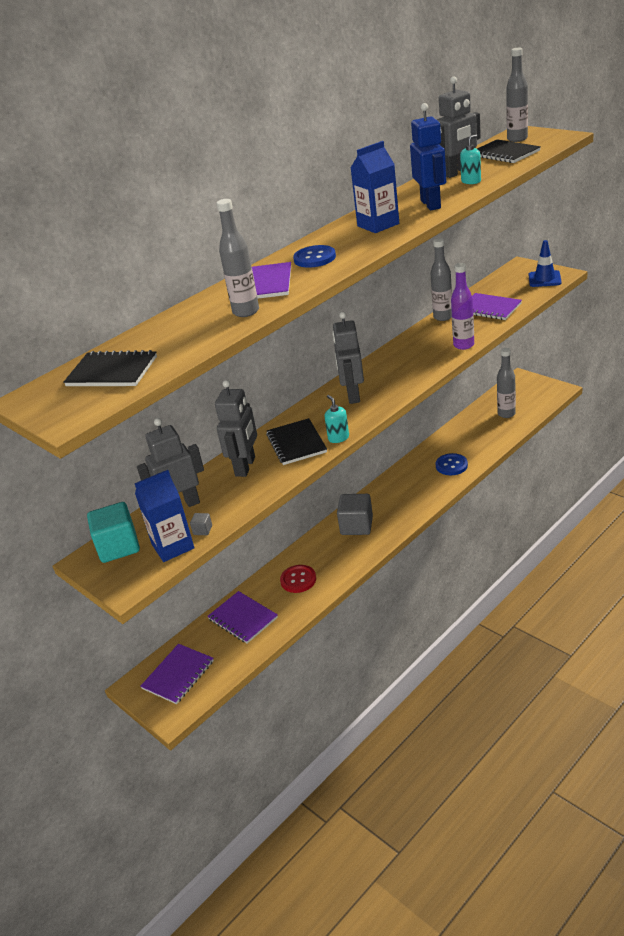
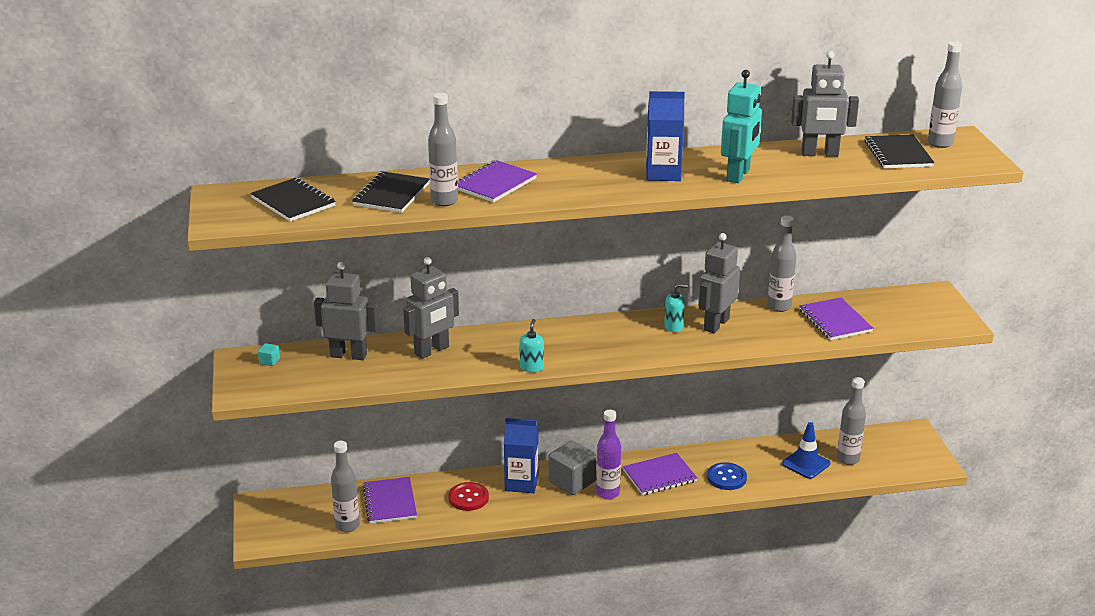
camera: 30 degrees right, 5 degrees down
turquoise cube [87,502,140,563] -> turquoise cube [258,343,280,366], size x0.41
blue carton [135,470,194,562] -> blue carton moved to [504,418,539,493]
purple notebook [140,644,214,704] -> purple notebook moved to [623,453,697,495]
grey cube [190,513,212,535] -> none
black notebook [266,418,327,465] -> black notebook moved to [352,171,430,213]
blue button [293,245,336,268] -> none
grey robot [332,312,364,404] -> grey robot moved to [698,233,740,333]
blue robot [410,103,446,211] -> turquoise robot [721,70,762,183]
purple bottle [451,263,474,350] -> purple bottle moved to [596,410,621,499]
turquoise soap dispenser [460,134,481,184] -> turquoise soap dispenser moved to [664,284,688,332]
blue traffic cone [529,240,562,287] -> blue traffic cone moved to [782,422,830,479]
none -> grey bottle [331,441,360,532]

